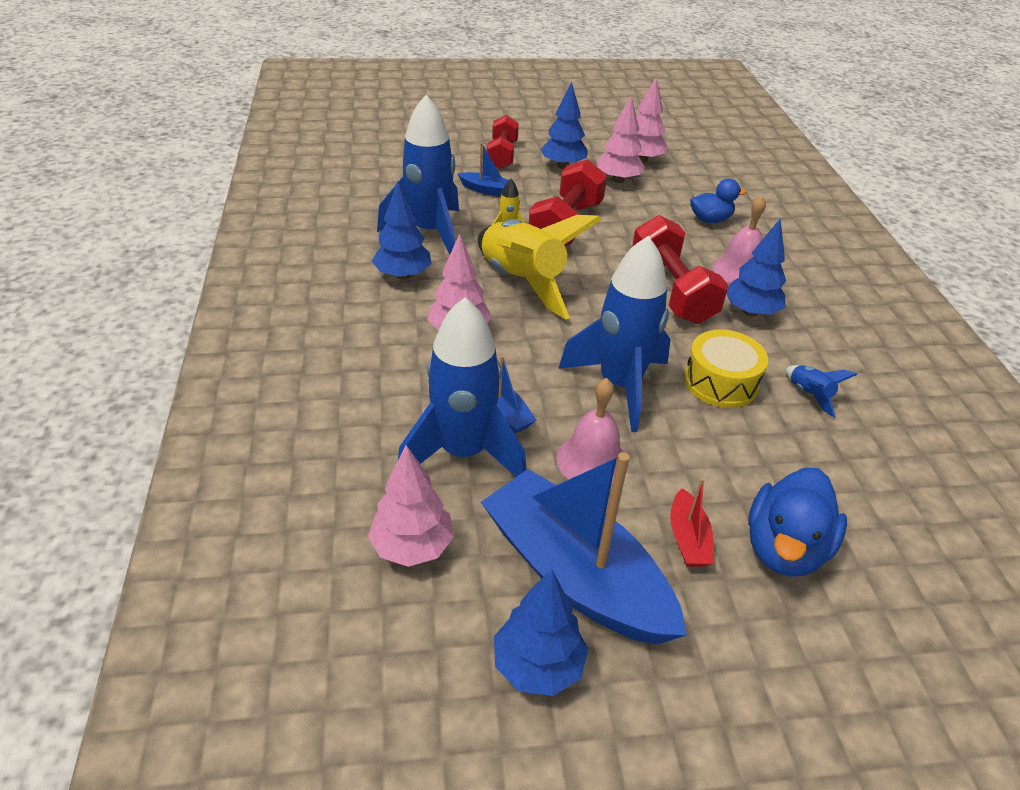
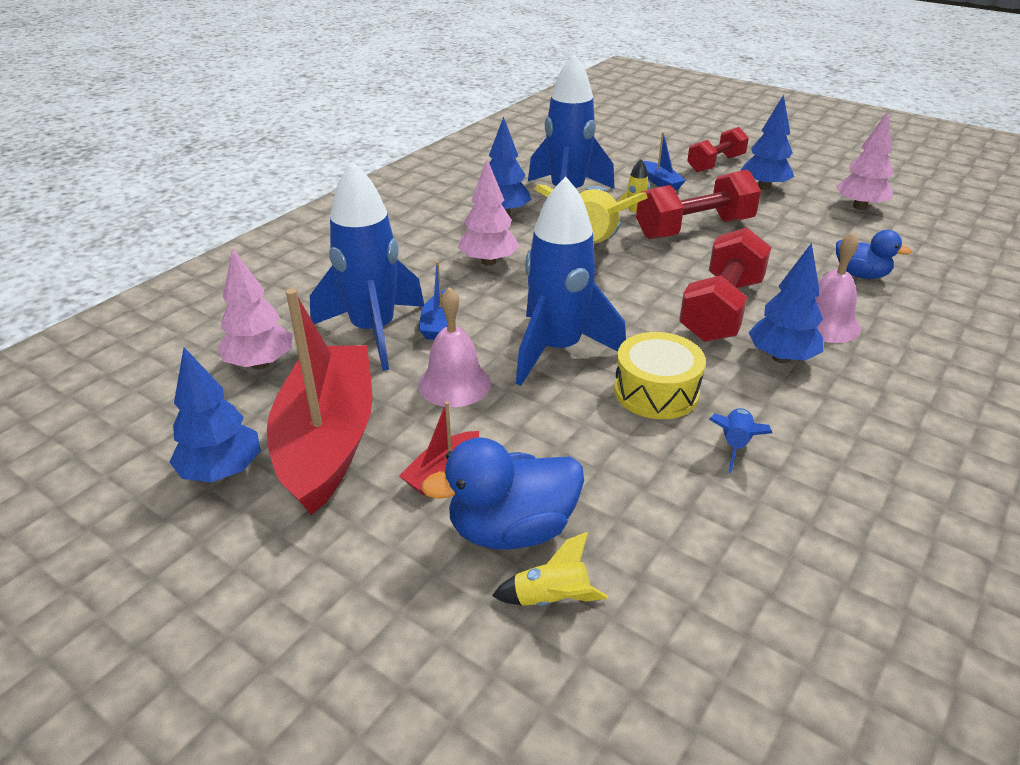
camera: 45 degrees right, 5 degrees down
blue boat [481,452,687,644] -> red boat [267,288,372,515]
pink tree [597,96,645,183] -> none
none -> yellow rocket [492,532,608,606]

